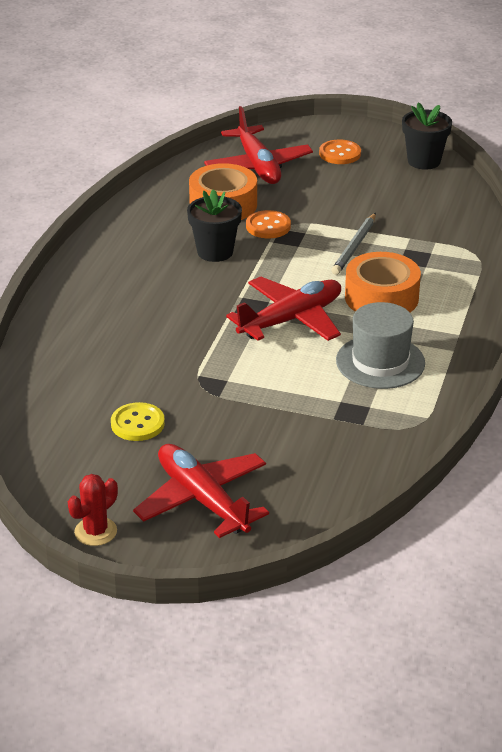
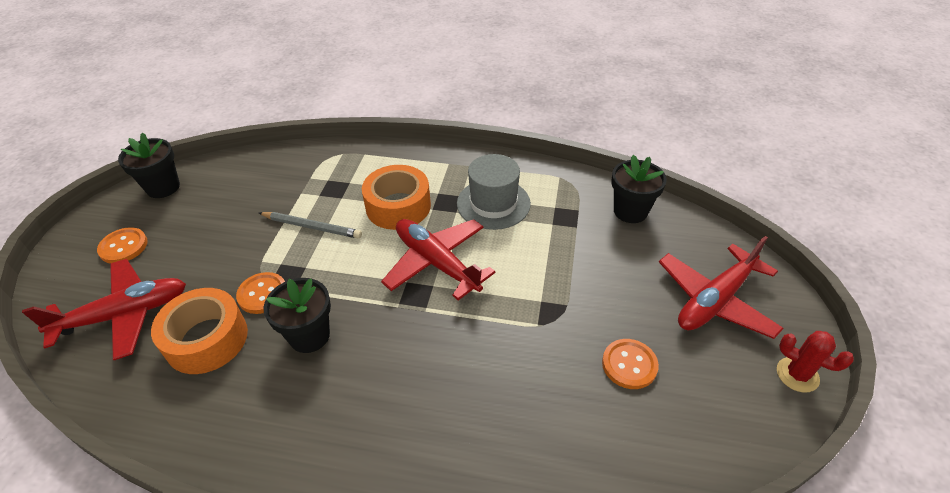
camera: 95 degrees left, 10 degrees up
yellow button [111,402,165,441] -> orange button [602,339,659,389]
none -> black flower pot [612,155,667,223]

